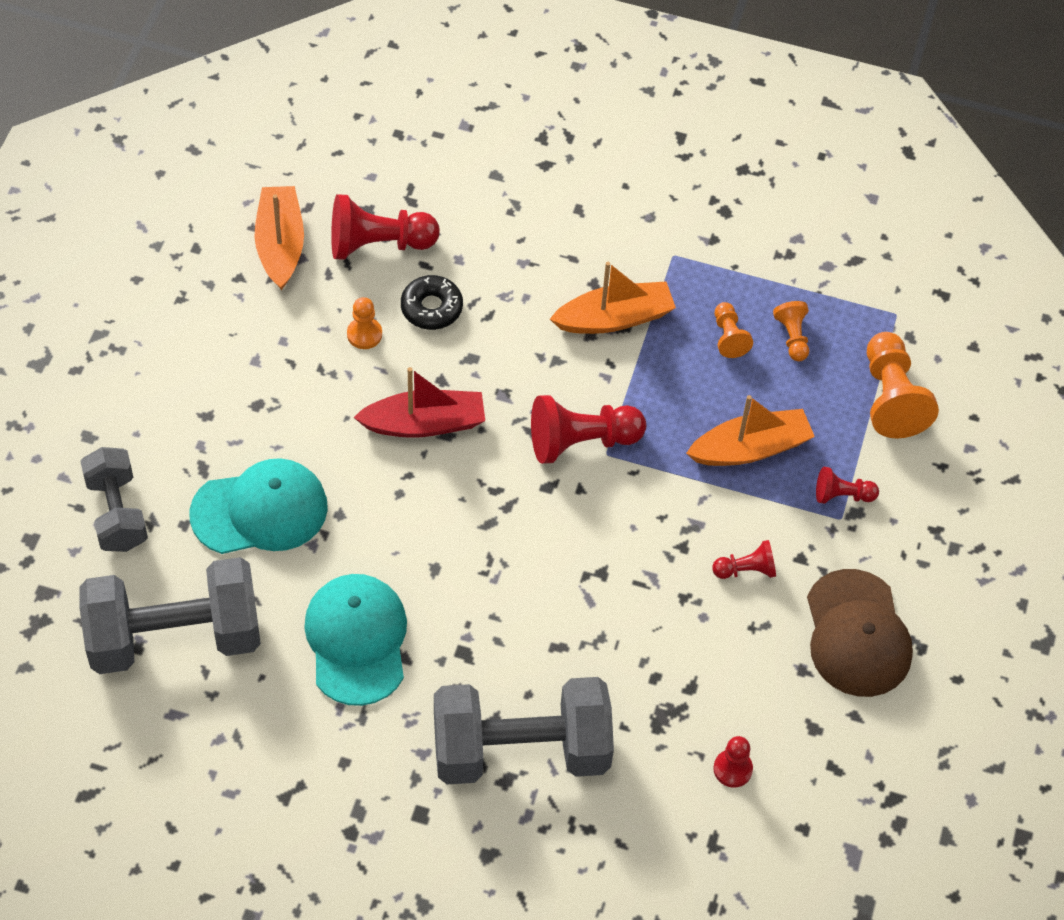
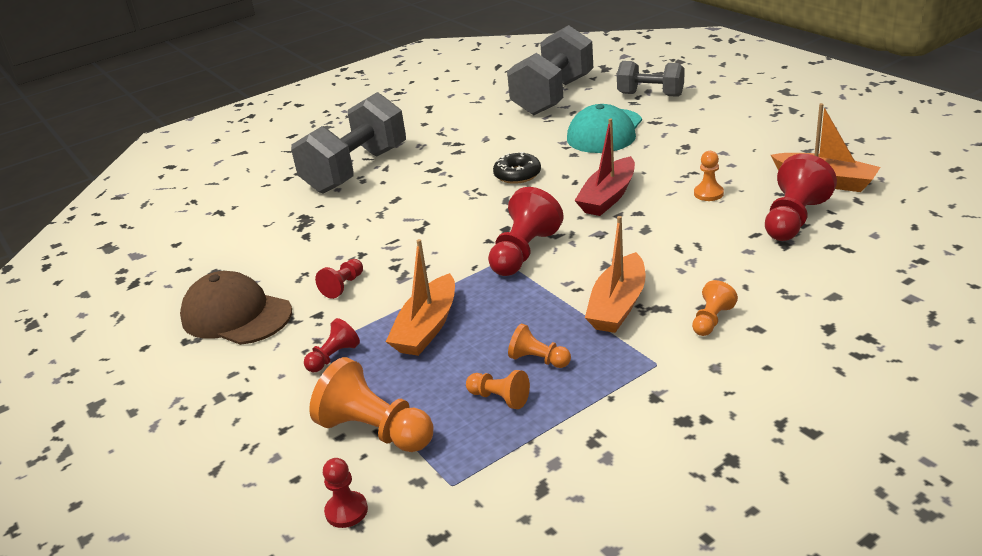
camera: 135 degrees right, 25 degrees down
turquoise cap [304,574,407,706] -> none
black donut [401,275,463,330] -> black donut moved to [493,152,541,184]
red pawn [713,736,753,788] -> red pawn moved to [323,458,368,528]
none -> orange pawn [692,280,738,336]

